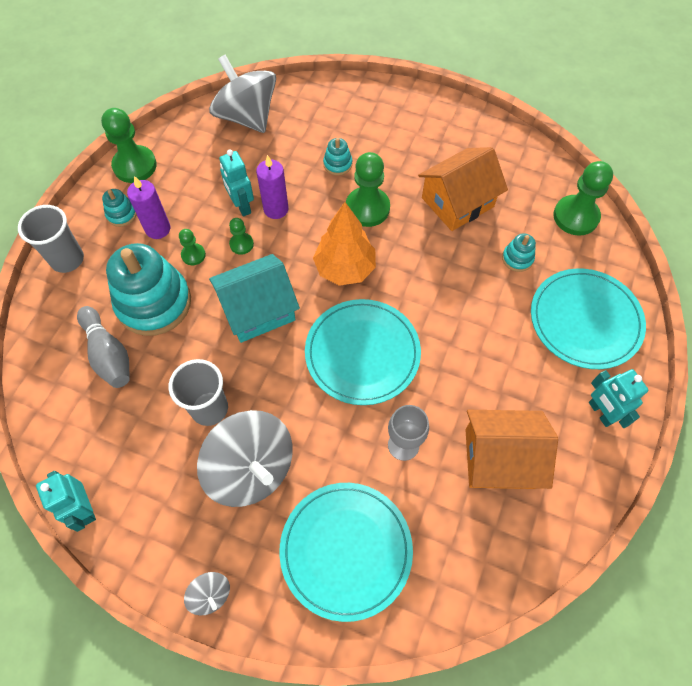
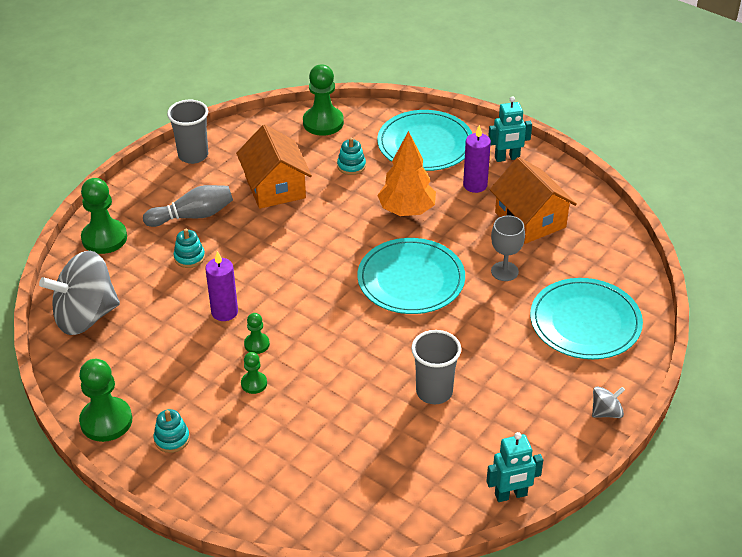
camera: 75 degrees left, 20 degrees down
grey cup [18,205,84,273] -> grey cup moved to [167,100,208,164]
grey bowling pin [77,306,130,388] -> grey bowling pin moved to [143,185,233,227]
turquoise stacking toy [106,243,191,336] -> none
purple candle [127,176,170,239] -> purple candle moved to [463,125,491,193]
grey spinning top [197,410,292,507] -> none
turquoise house [209,254,300,343] -> none
turquoise robot [219,149,254,217] -> none
orange tree [313,202,376,286] -> orange tree moved to [377,131,436,216]
green pawn [346,152,390,227] -> green pawn moved to [81,178,127,254]
orange house [466,410,558,489] -> orange house turned 45 degrees counterclockwise [490,157,577,244]

